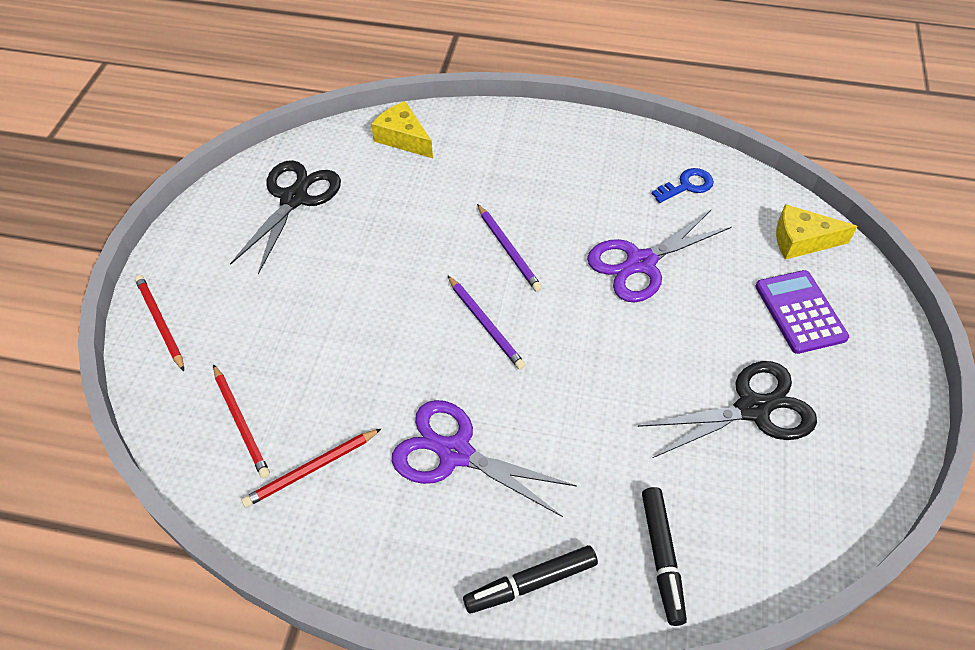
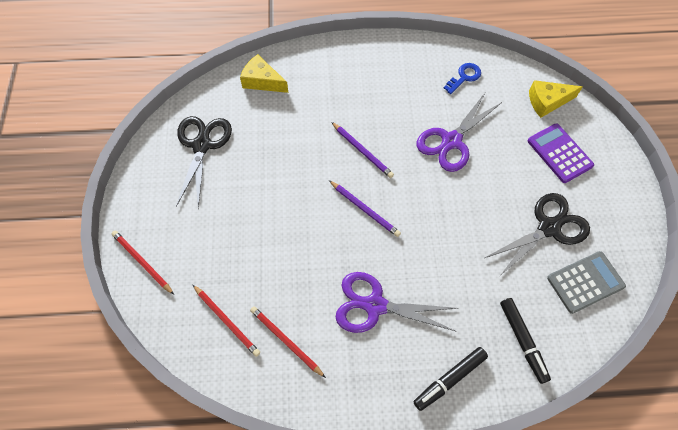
camera: 15 degrees left, 10 degrees up
red pencil [241,429,381,508] -> red pencil turned 90 degrees clockwise [250,306,326,378]
none -> grey calculator [547,251,626,314]

